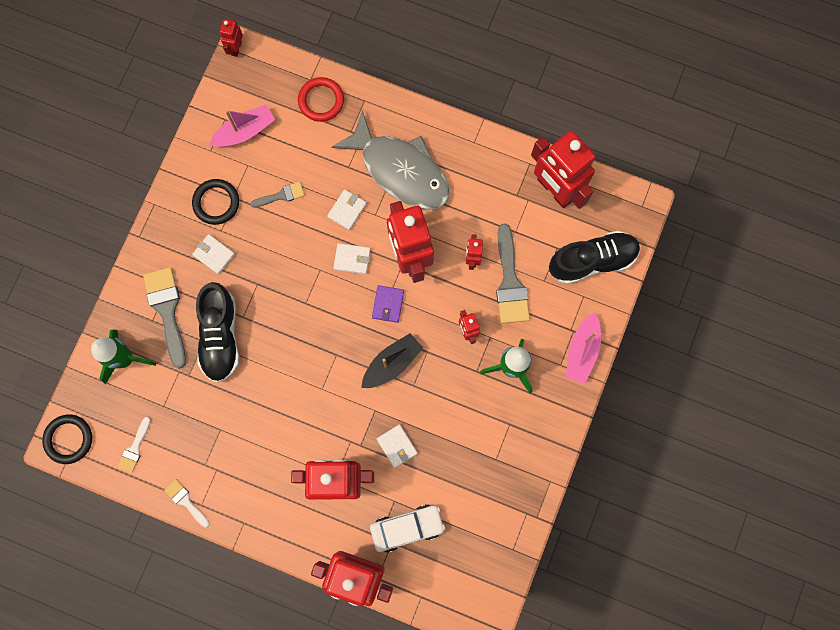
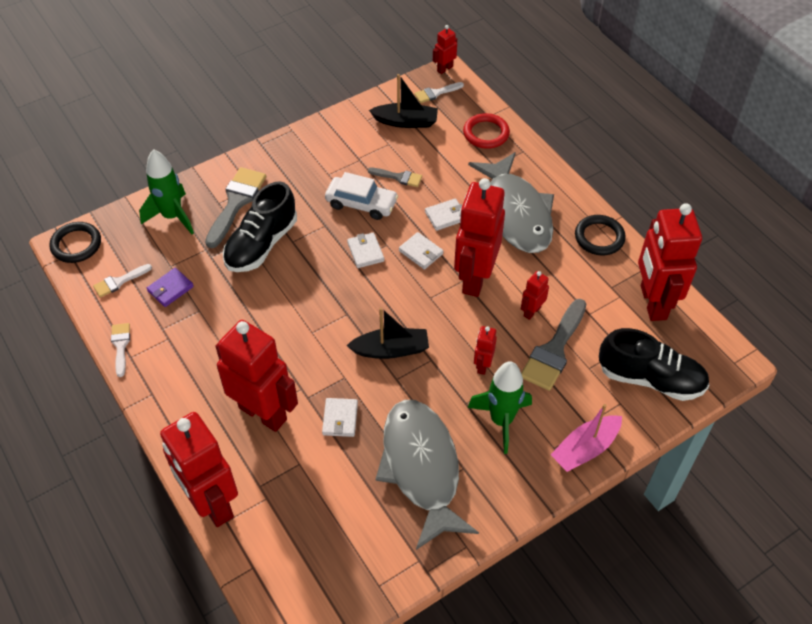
camera: 35 degrees right, 25 degrees down
black ring [192,179,239,225] -> black ring moved to [575,215,626,255]
white wallet [192,234,235,275] -> white wallet moved to [347,232,384,268]
pink boat [209,104,275,147] -> black boat [369,74,438,128]
white car [370,504,445,553] -> white car moved to [325,172,398,220]
purple wallet [372,285,404,323] -> purple wallet moved to [147,268,194,307]
none -> grey fish [375,400,479,550]
none -> white brush [414,82,464,103]

